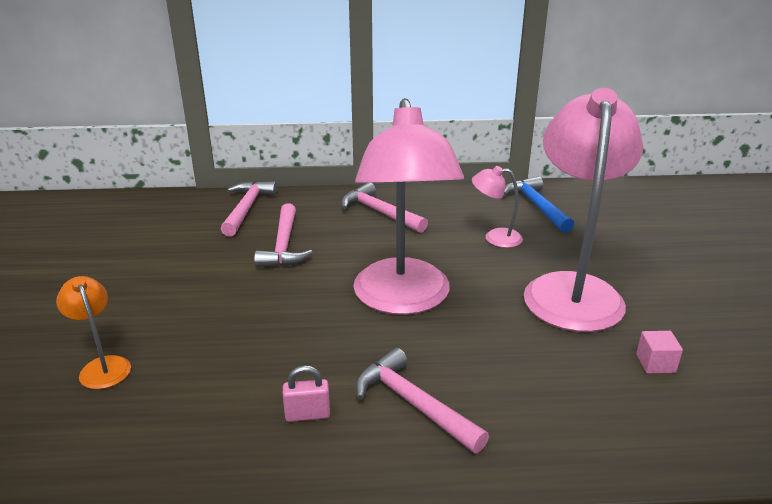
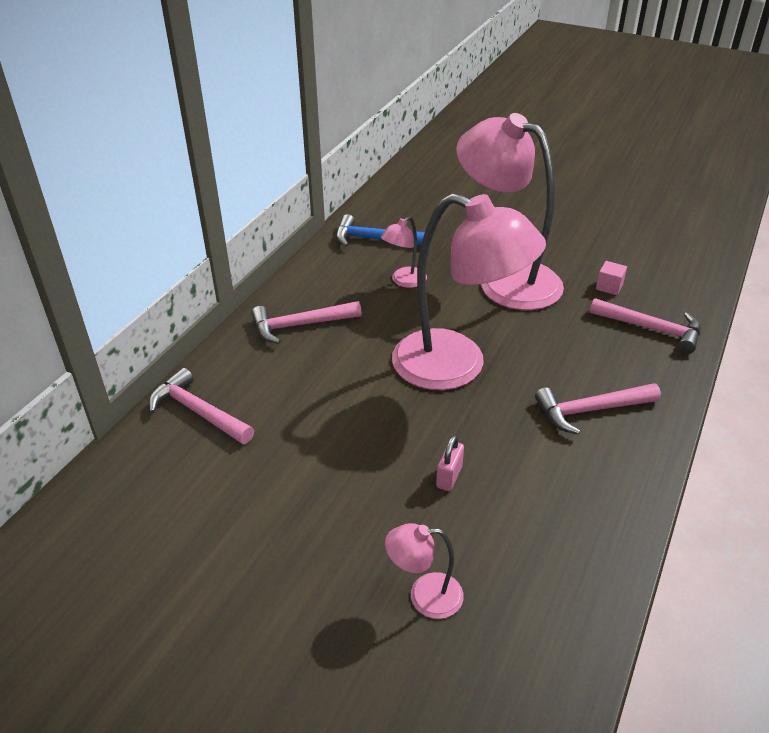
camera: 60 degrees left, 10 degrees up
orange lamp [56,276,131,389] -> pink lamp [385,523,464,619]
pink hammer [254,203,313,268] -> pink hammer moved to [590,298,701,354]
pink padlock [283,366,330,422] -> pink padlock moved to [436,435,464,491]

